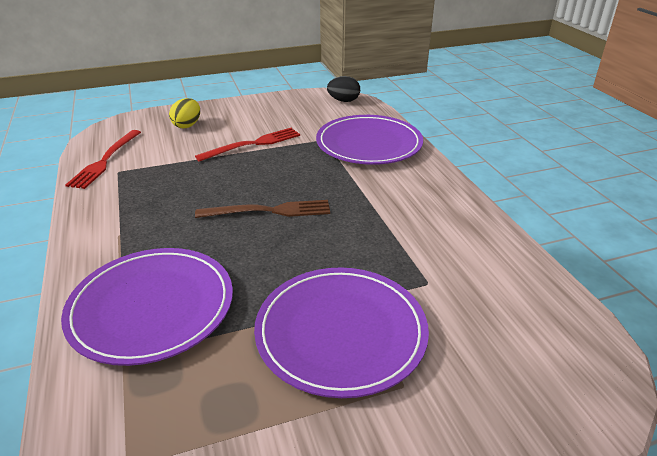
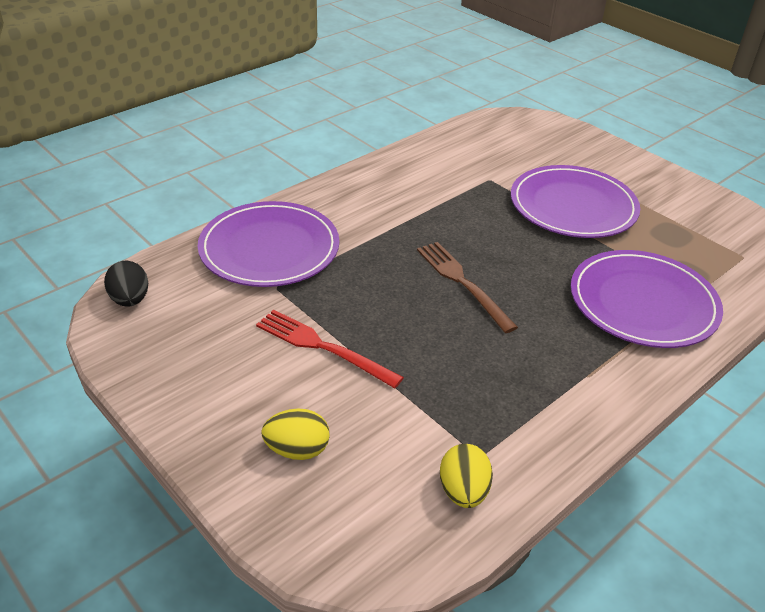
camera: 115 degrees left, 5 degrees up
red fork [65,130,141,189] -> yellow egg [440,444,493,508]

